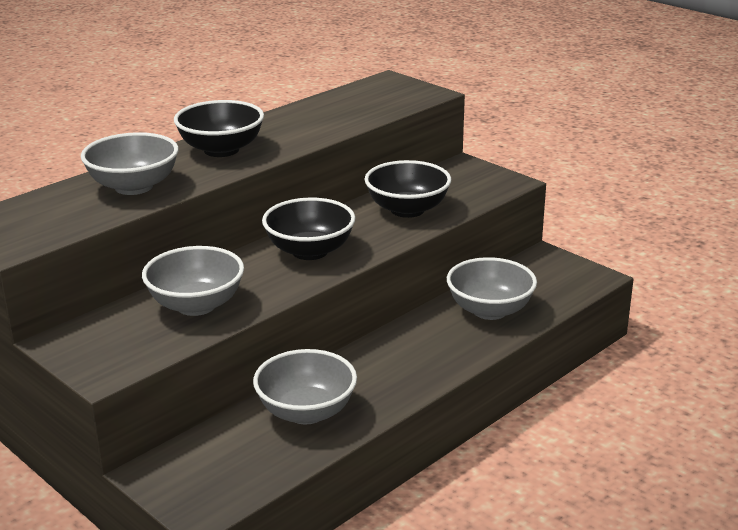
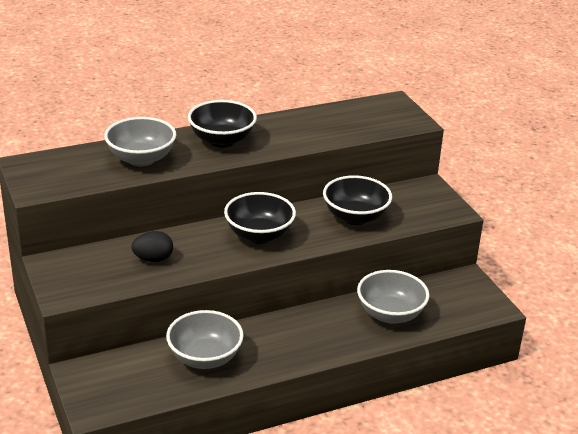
camera: 20 degrees right, 5 degrees up
grey bowl [142,246,244,316] -> black egg [132,231,173,262]

